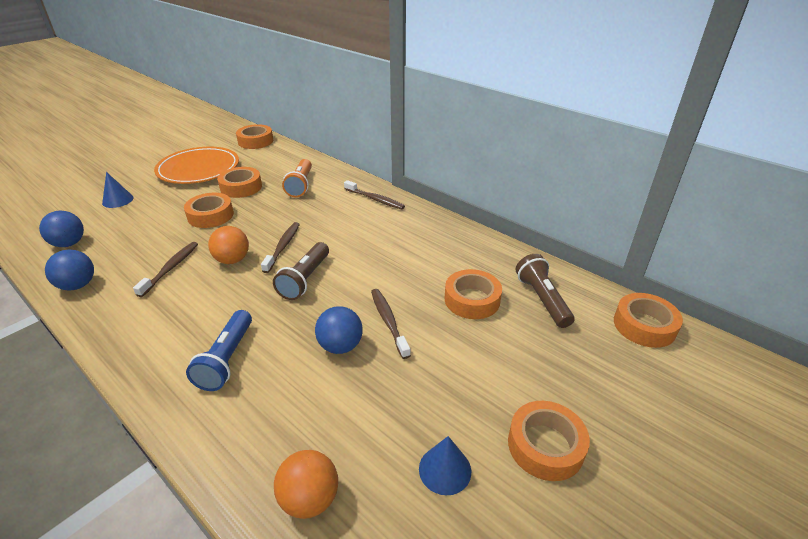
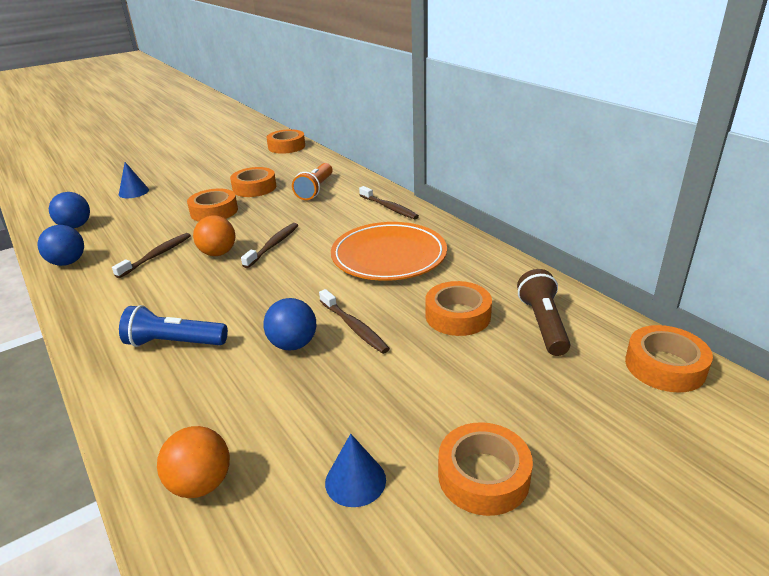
camera: 15 degrees right, 5 degrees down
orange plate [154,147,239,184] -> orange plate moved to [331,222,447,281]
blue flashlight [186,310,252,391] -> blue flashlight turned 75 degrees clockwise [119,305,228,347]
brown flashlight [273,242,329,300] -> none
brown toothbrush [371,289,411,359] -> brown toothbrush turned 150 degrees clockwise [319,289,390,354]

